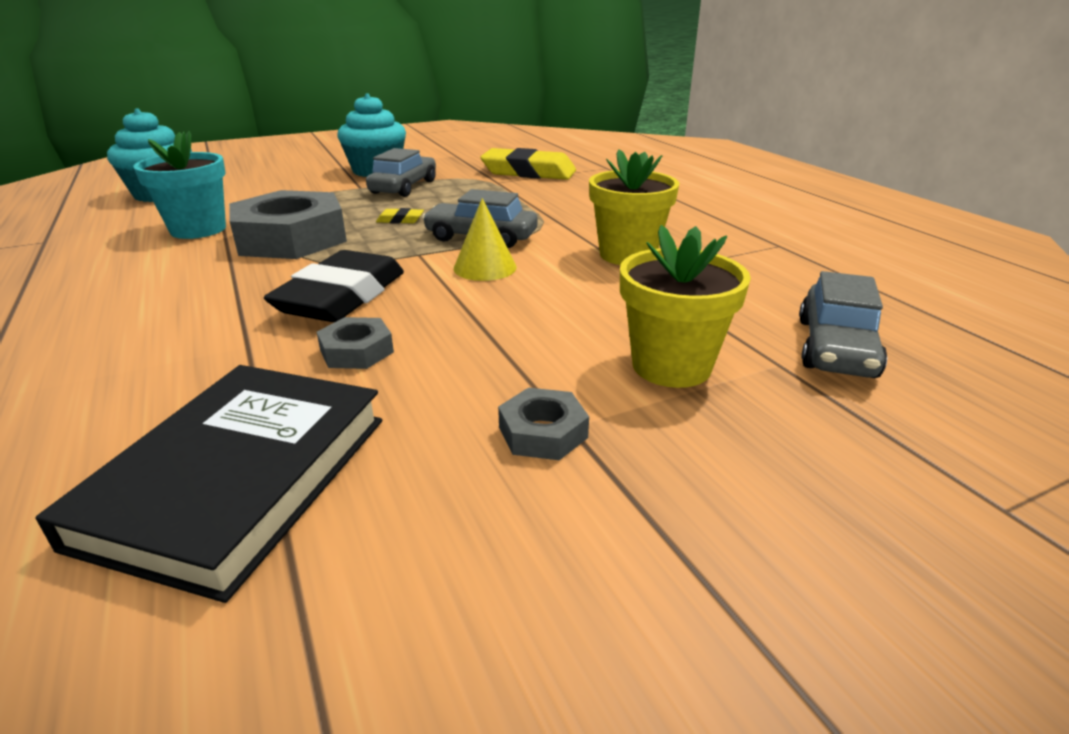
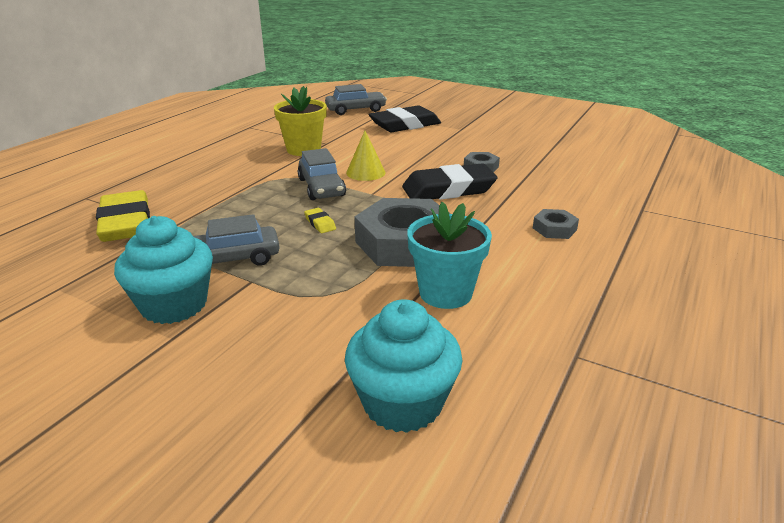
camera: 125 degrees left, 0 degrees up
black book [35,365,382,603] -> none
grey nut [498,388,589,460] -> grey nut moved to [533,209,579,239]
yellow flower pot [620,225,751,388] -> black eraser [369,106,441,132]

